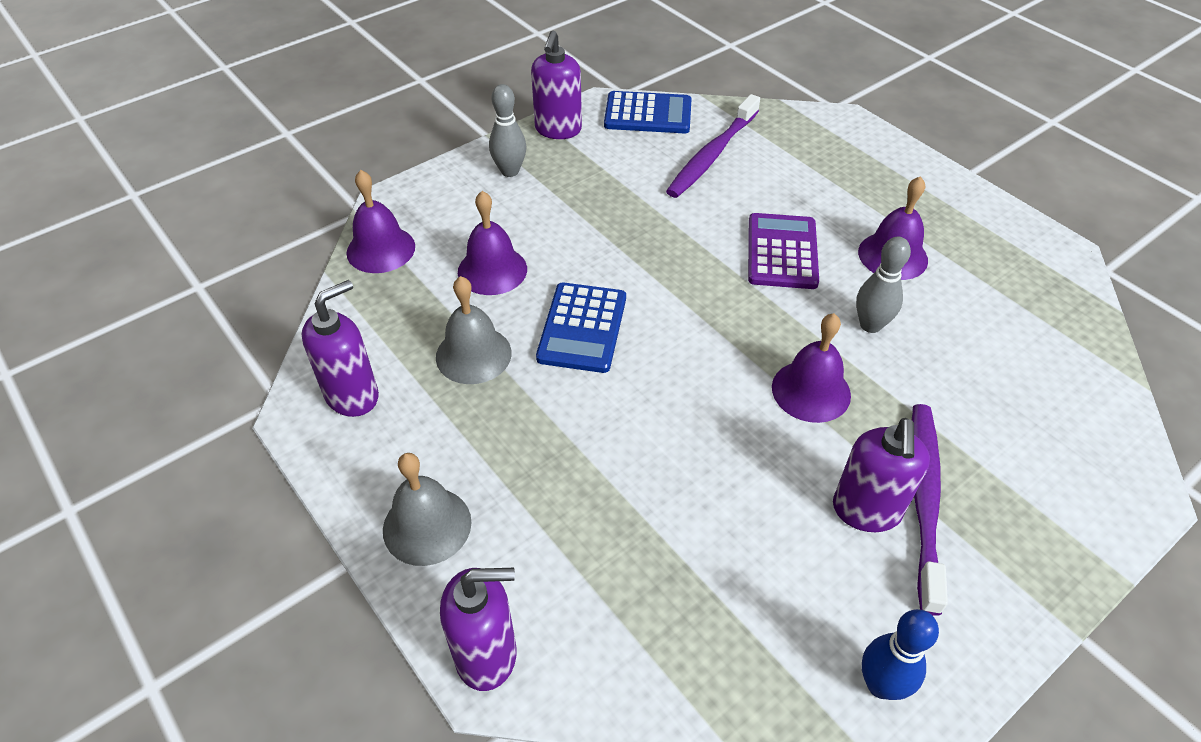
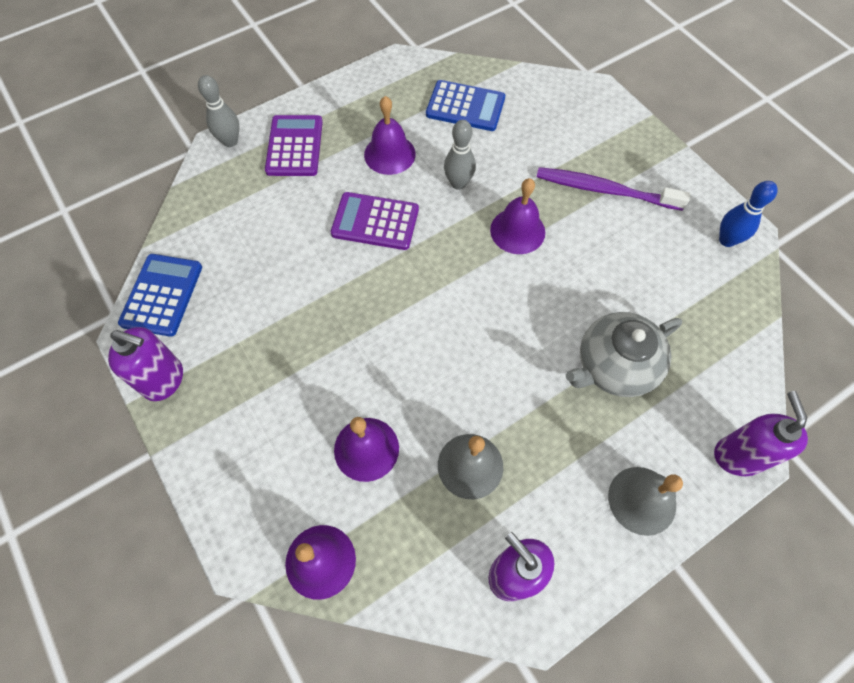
camera: 85 degrees left, 15 degrees up
grey bowling pin [489,84,526,177] -> grey bowling pin moved to [198,75,240,147]
blue calculator [536,282,626,373] -> blue calculator moved to [426,80,505,131]
purple toothbrush [666,94,760,198] -> none
purple soap dispenser [833,418,930,532] -> none
none -> purple calculator [265,115,323,176]
none -> grey teapot [566,312,682,397]

